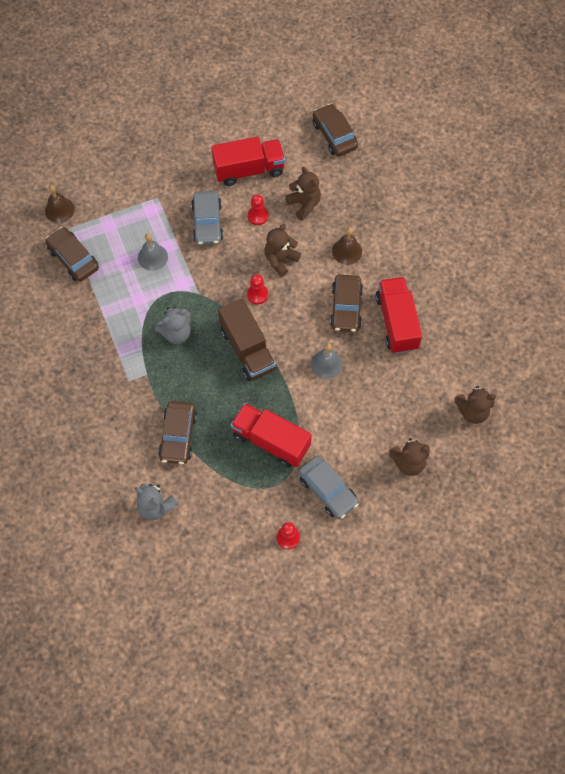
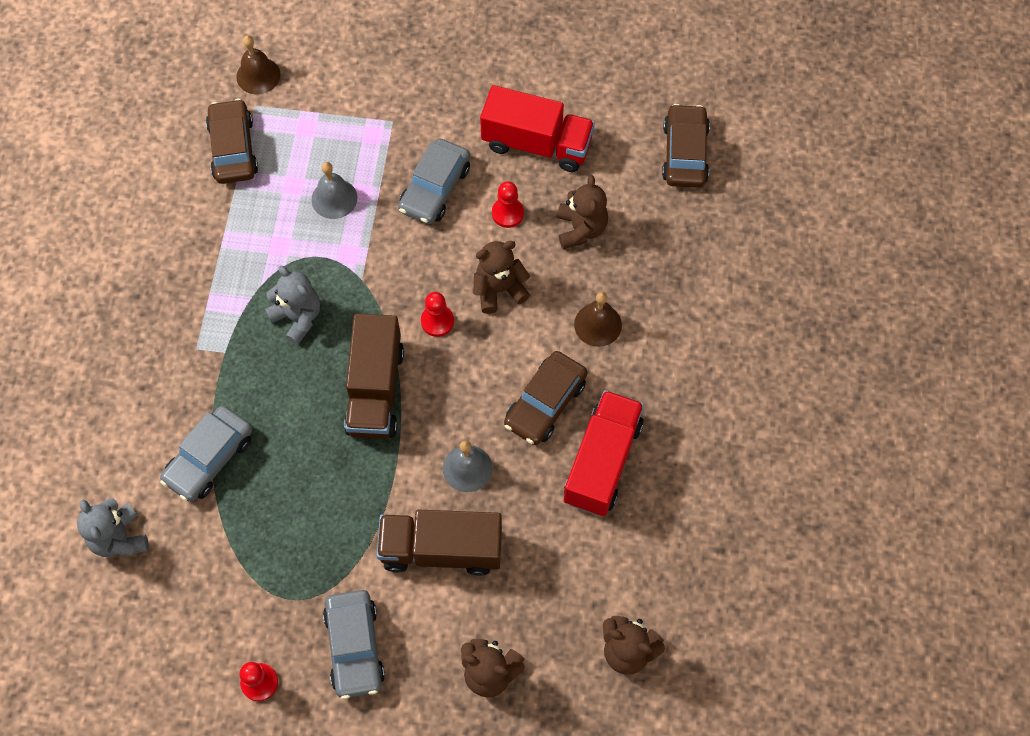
camera: 30 degrees right, 0 degrees up
grey teddy bear [155,307,191,344] -> grey teddy bear turned 135 degrees counterclockwise [265,266,320,345]
brown car [158,401,197,464] -> grey car [160,406,252,502]
red truck [231,403,312,467] -> none
none -> brown truck [377,510,502,576]

